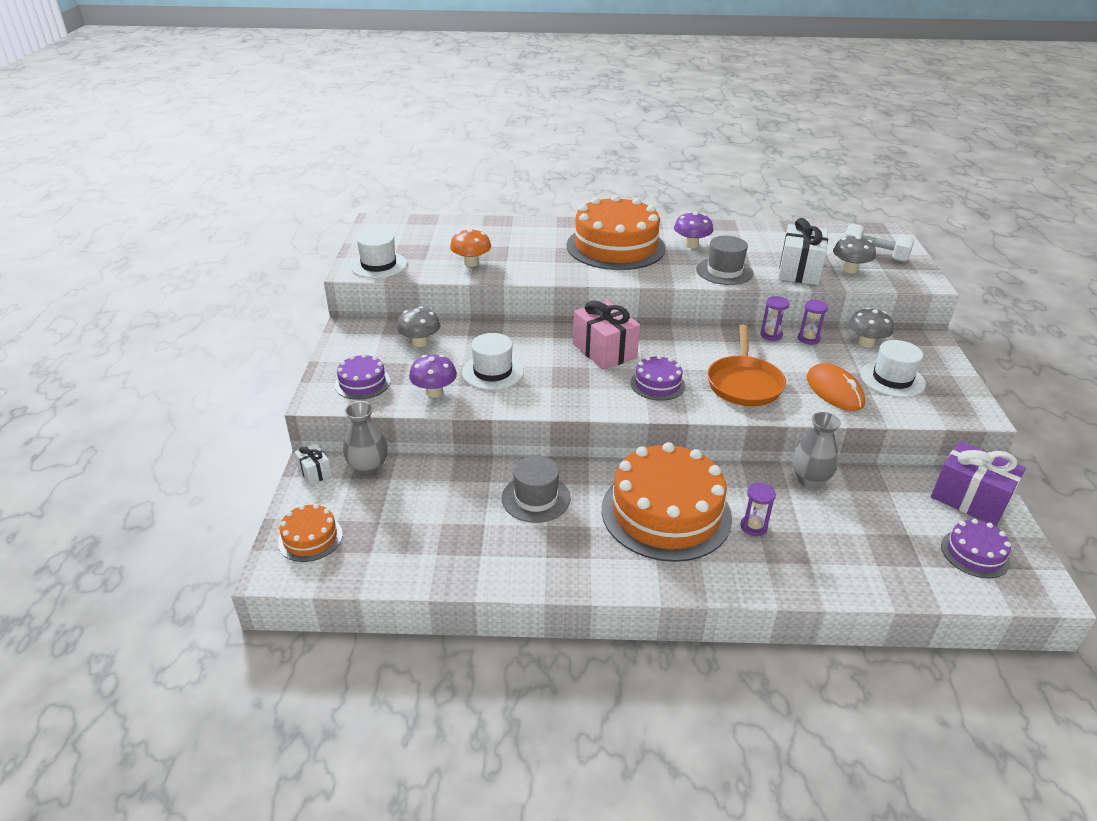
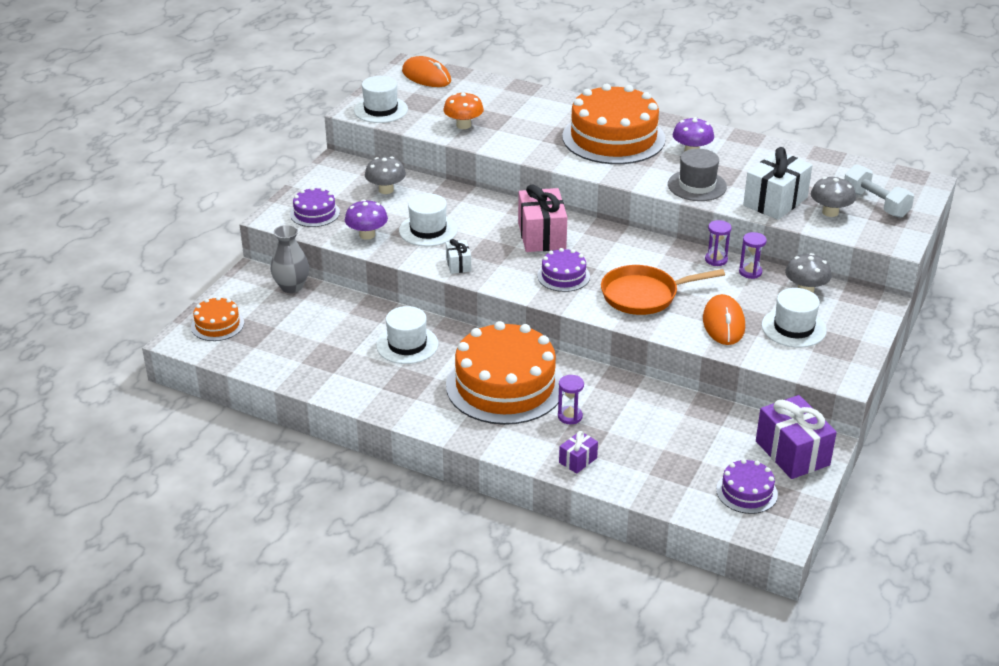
camera: 25 degrees right, 0 degrees up
white gift [294,444,332,485] -> white gift moved to [446,239,471,274]
grey hat [502,456,571,523] -> white hat [376,306,438,364]
orange pan [707,325,786,406] -> orange pan turned 45 degrees clockwise [601,265,725,315]
grey vase [793,412,841,488] -> none
none -> orange mouse [402,56,451,87]
none -> purple gift [559,431,598,474]

